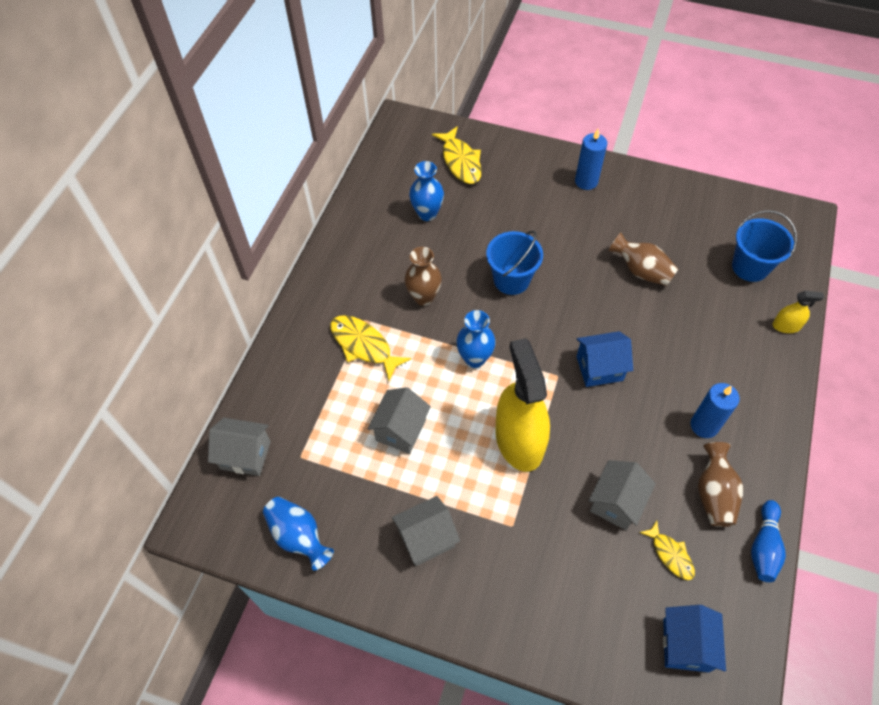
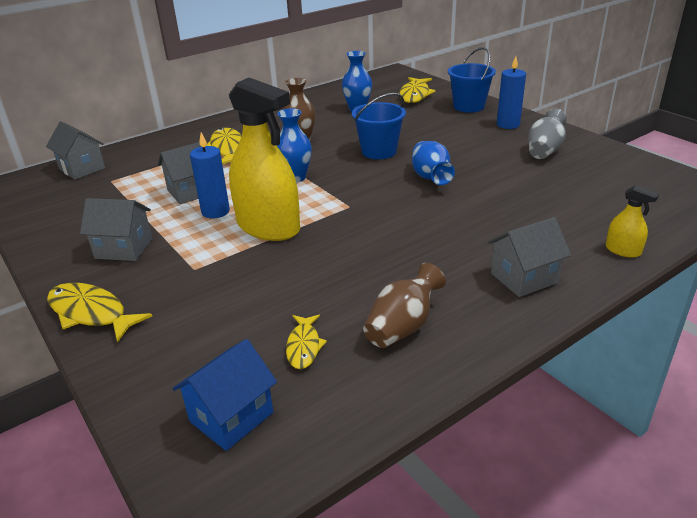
camera: 35 degrees right, 25 degrees down
blue vase [263,497,334,570] -> blue vase moved to [412,141,455,185]
yellow spray bottle [495,338,550,472] -> yellow spray bottle turned 105 degrees clockwise [229,77,300,241]
blue house [577,331,633,387] -> none
grey house [589,460,656,530] -> grey house moved to [488,217,571,297]
brown vase [609,232,678,286] -> none
blue candle [691,383,740,438] -> blue candle moved to [190,132,230,218]
blue bucket [732,210,797,282] -> blue bucket moved to [448,47,496,113]
blue bowling pin [751,500,786,582] -> none
none -> yellow fish [47,283,152,343]
none -> grey vase [528,108,567,159]

